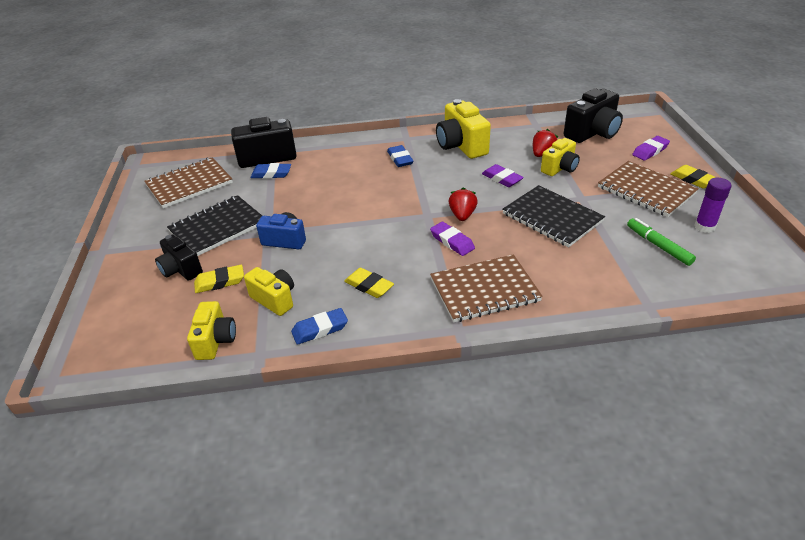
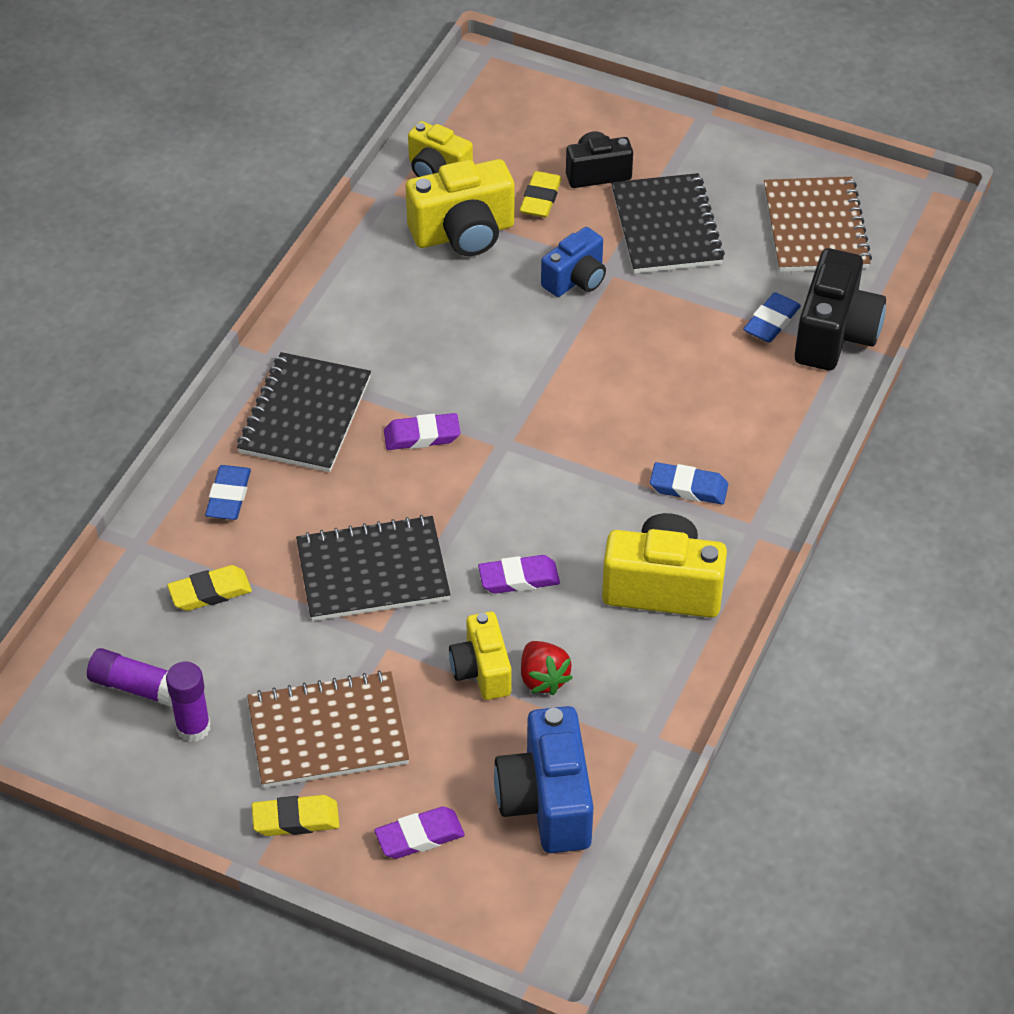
camera: 120 degrees right, 10 degrees up
yellow camera [244,267,294,316] -> yellow camera [406,159,514,256], size x1.58
blue eraser [291,308,348,345] -> blue eraser moved to [205,465,251,520]
yellow eraser [344,268,394,298] -> yellow eraser moved to [167,565,252,611]
brown notebook [430,254,543,323] -> black notebook [237,352,371,472]
red strawberry [449,187,478,221] -> none
black camera [564,88,623,143] -> blue camera [494,706,594,853]
green marker [627,218,696,266] -> none
purple eraser [632,136,670,161] -> purple eraser turned 75 degrees clockwise [374,807,465,859]
none -> purple glue stick [87,648,172,707]

